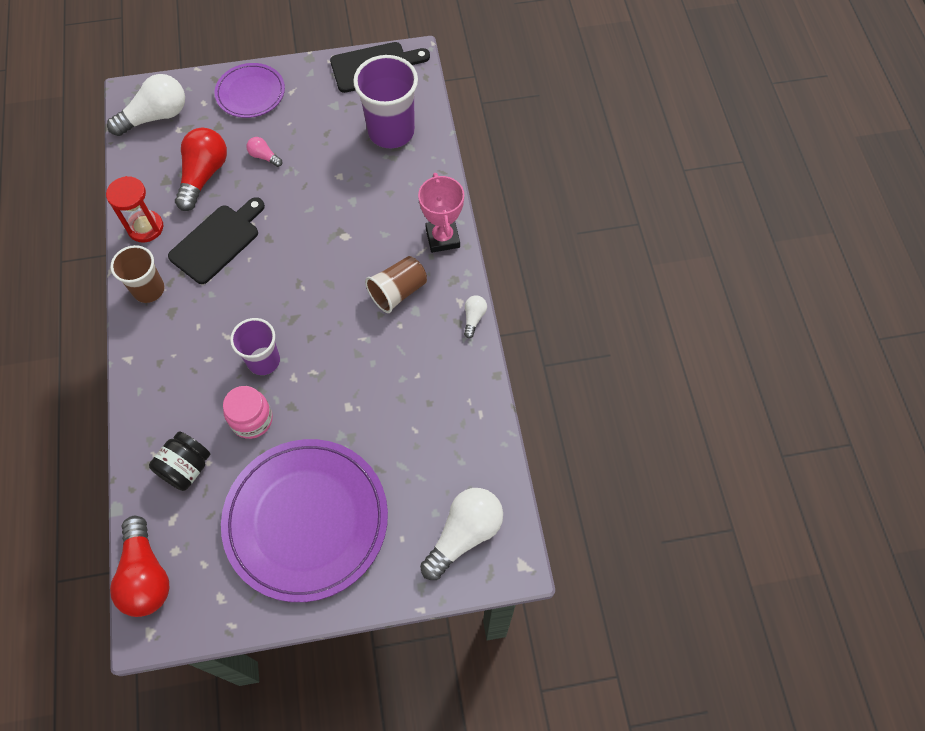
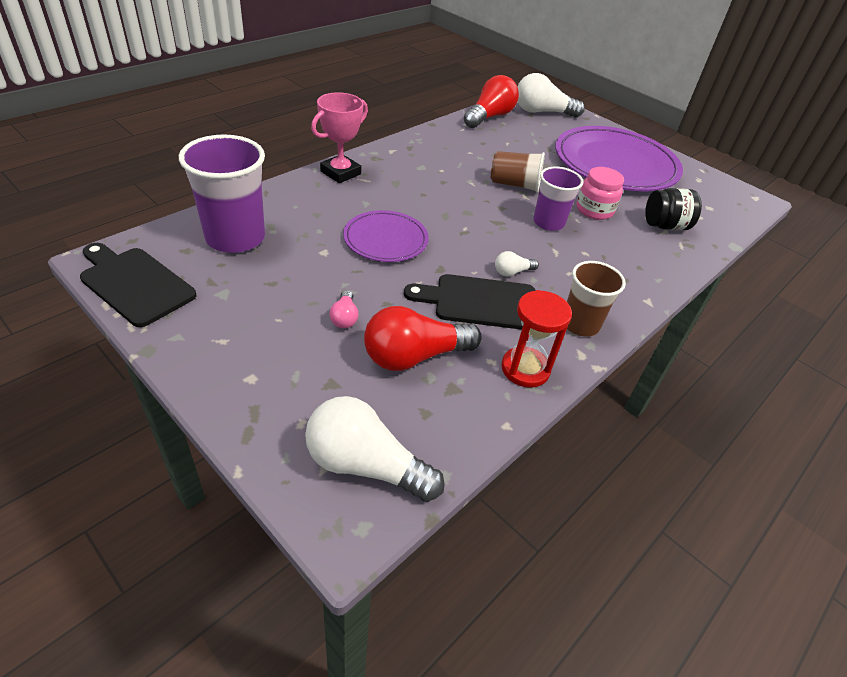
camera: 130 degrees left, 20 degrees down
red light bulb [110,516,169,617] -> red light bulb moved to [464,75,519,128]
purple plate [215,63,285,118] -> purple plate moved to [343,210,429,262]
brown cup [365,256,427,313] -> brown cup moved to [491,151,545,193]
white light bulb [464,295,487,338] -> white light bulb moved to [495,251,539,277]

